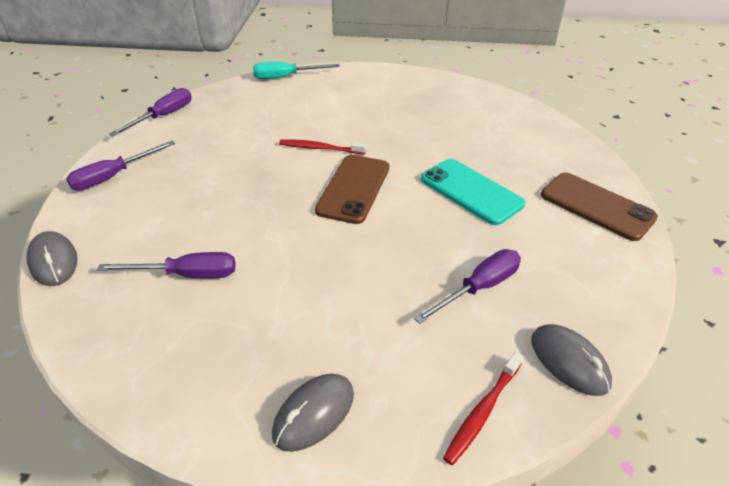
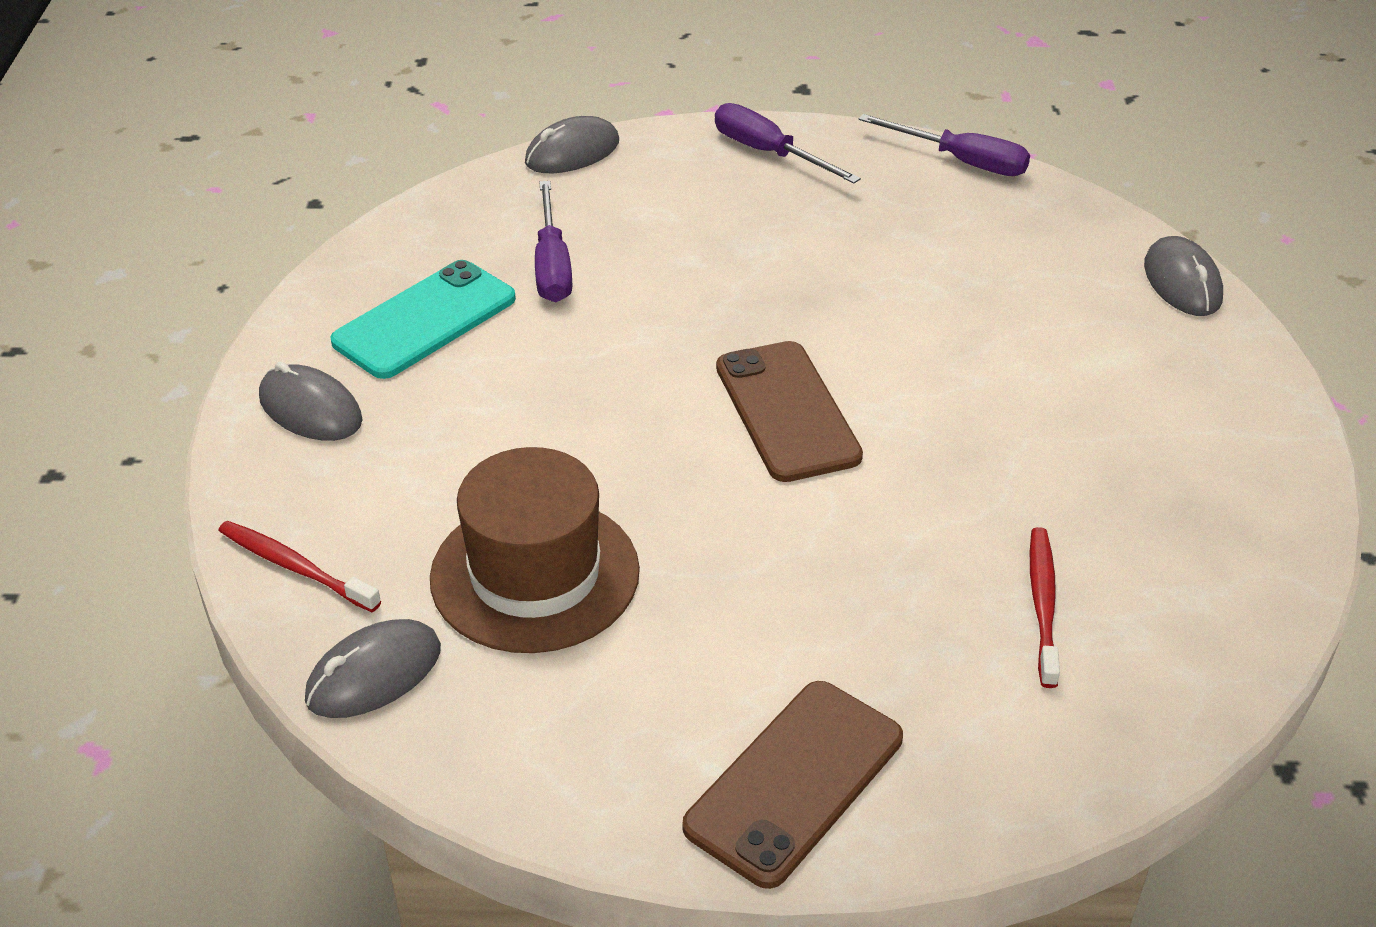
camera: 85 degrees right, 0 degrees up
turquoise screwdriver [253,62,340,79] -> grey mouse [1144,236,1223,316]
red toothbrush [279,140,367,154] -> red toothbrush moved to [1030,527,1060,688]
brown phone [315,155,389,224] -> brown phone turned 60 degrees clockwise [716,341,863,482]
purple screwdriver [414,249,521,324] -> brown hat [430,447,640,653]
turquoise phone [421,159,525,225] -> turquoise phone moved to [331,260,516,379]

